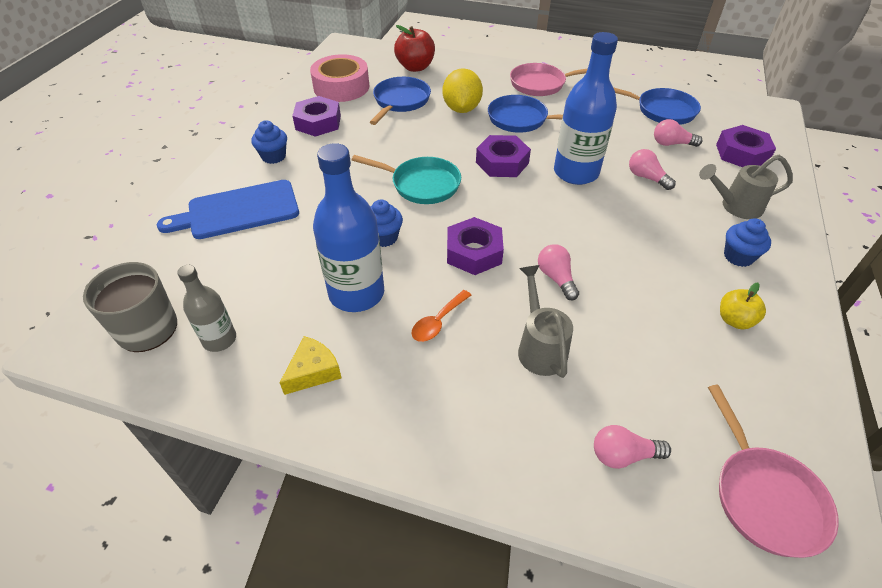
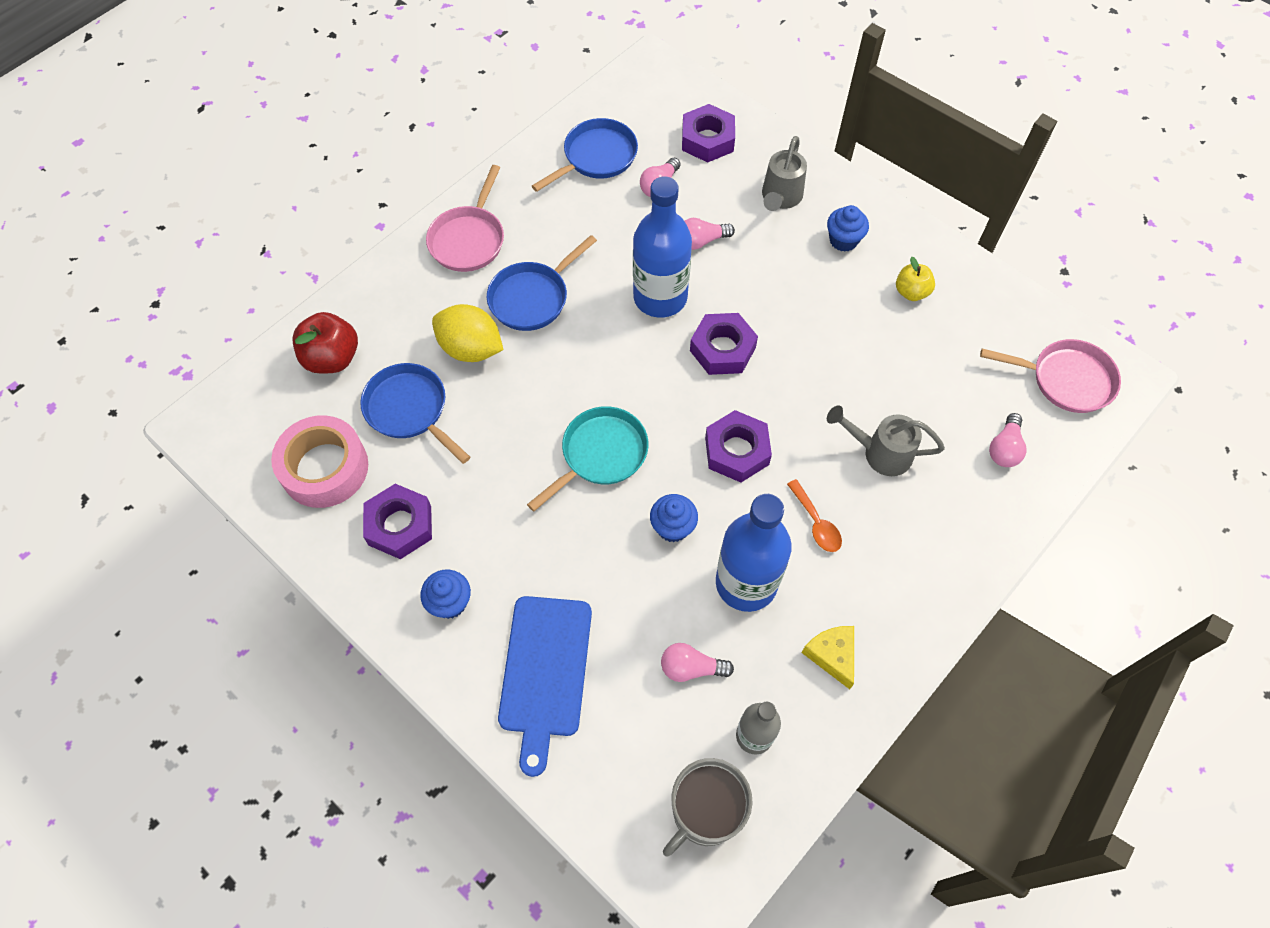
camera: 65 degrees left, 15 degrees up
purple nut [476,135,531,177] -> purple nut moved to [690,313,758,375]
pink light bulb [538,244,579,300] -> pink light bulb moved to [661,643,734,682]

